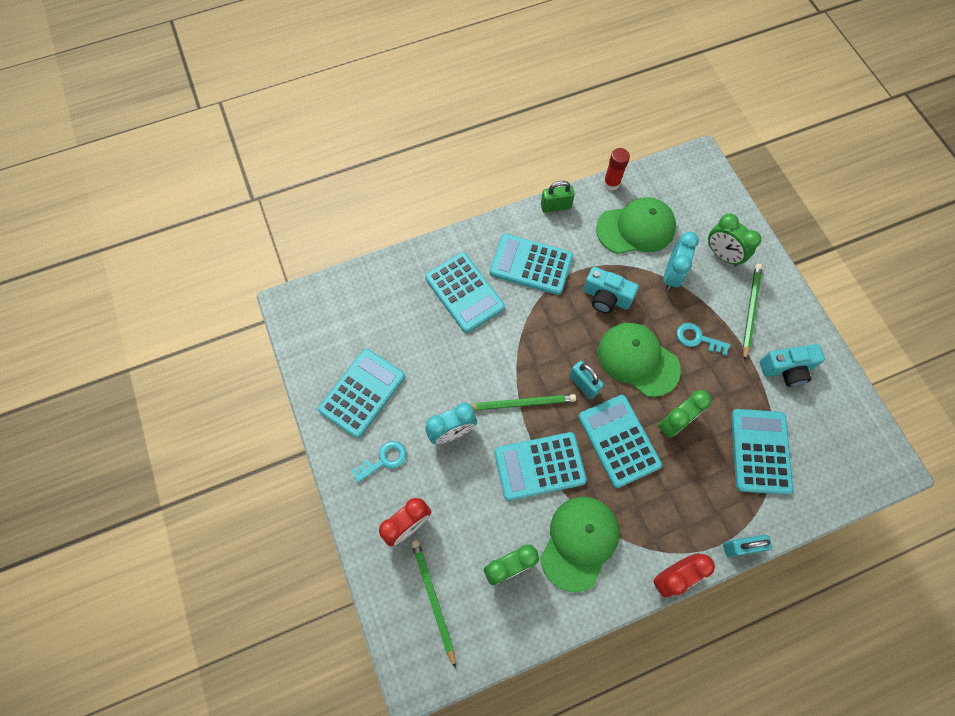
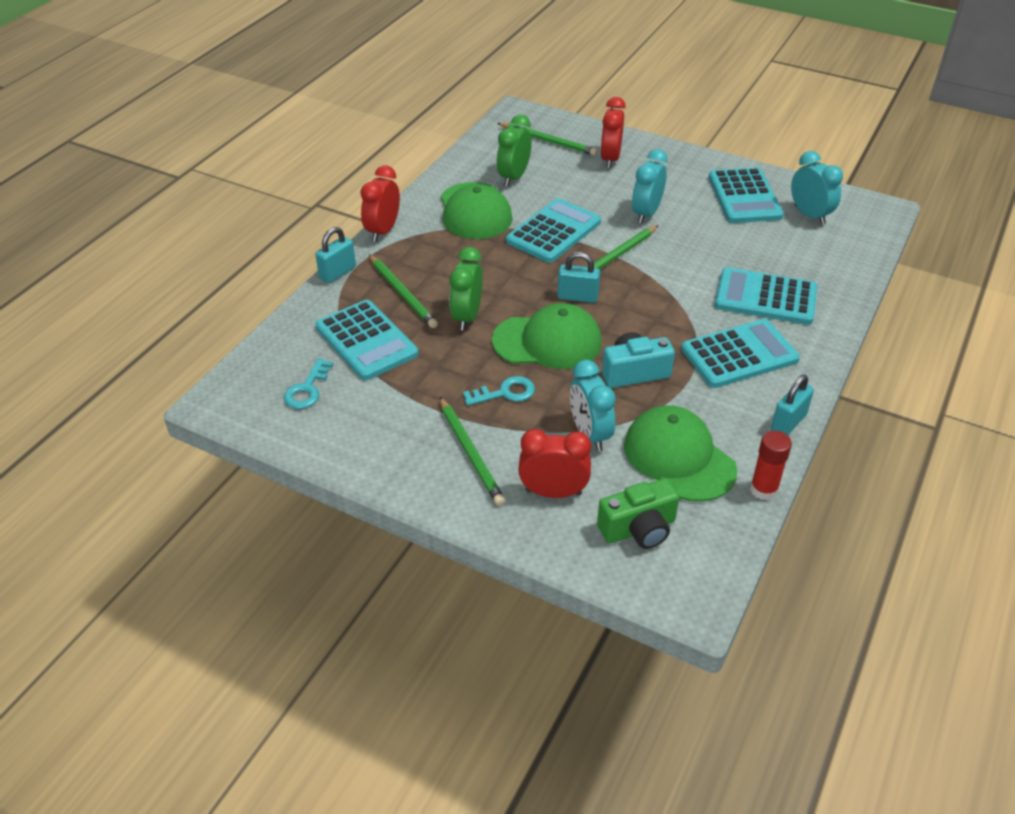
camera: 140 degrees right, 25 degrees down
turquoise key [351,441,407,483] -> turquoise key moved to [284,358,333,409]
green padlock [541,181,575,212] -> turquoise padlock [771,375,814,435]
turquoise calculator [578,395,662,488] -> none
green cap [596,197,676,254] -> green cap turned 105 degrees clockwise [624,405,737,502]
green clock [708,213,761,266] -> red clock [518,429,591,498]
turquoise camera [760,344,825,387] -> none
none -> green pencil [369,255,438,328]
none -> green camera [597,478,679,549]
none -> turquoise clock [791,151,843,225]

